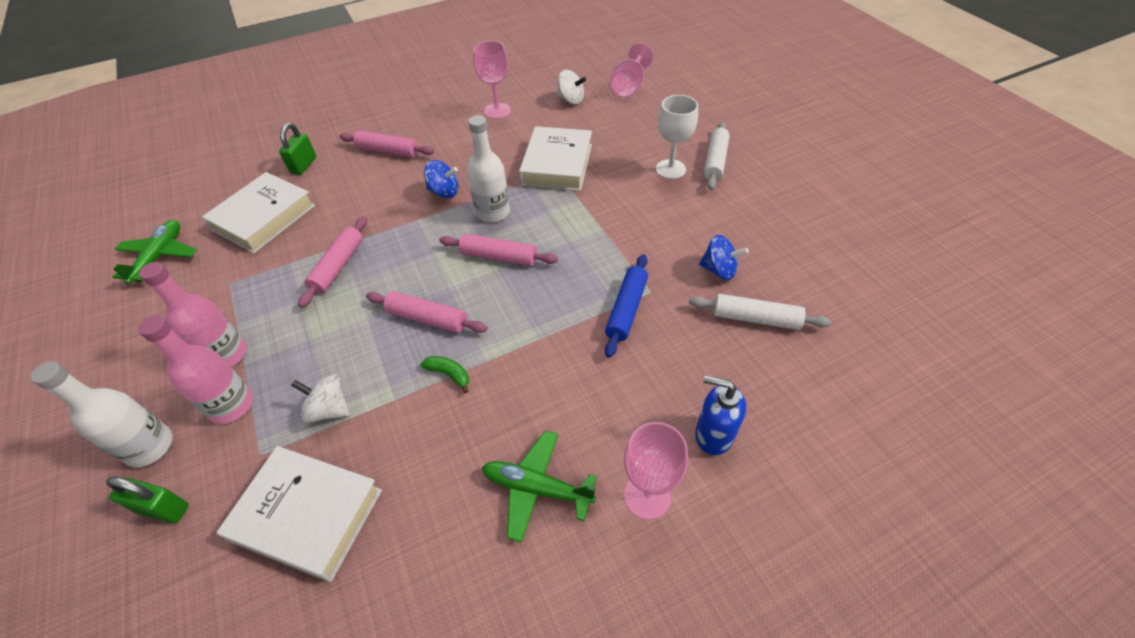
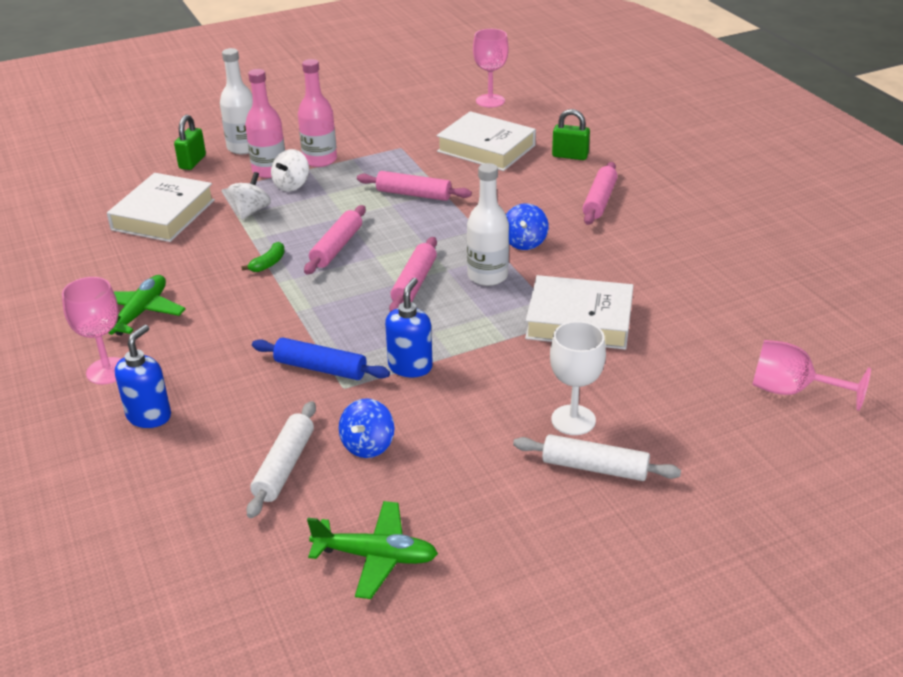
camera: 90 degrees right, 15 degrees down
green plane [113,220,197,284] -> green plane moved to [307,501,438,599]
pink goblet [473,41,511,119] -> pink goblet moved to [473,29,509,108]
white spinning top [557,70,586,104] -> white spinning top moved to [271,149,309,192]
none -> blue soap dispenser [385,278,433,377]

